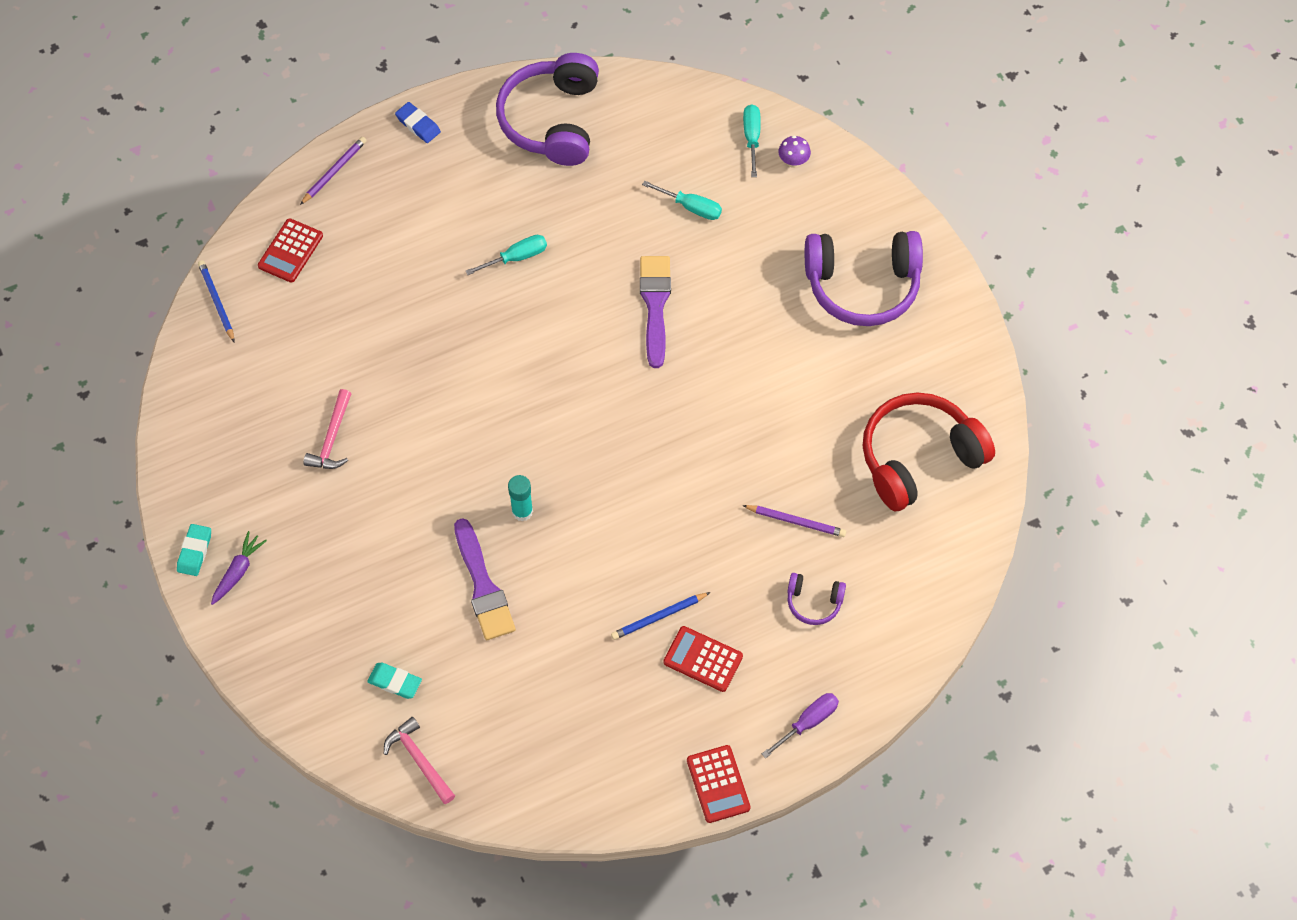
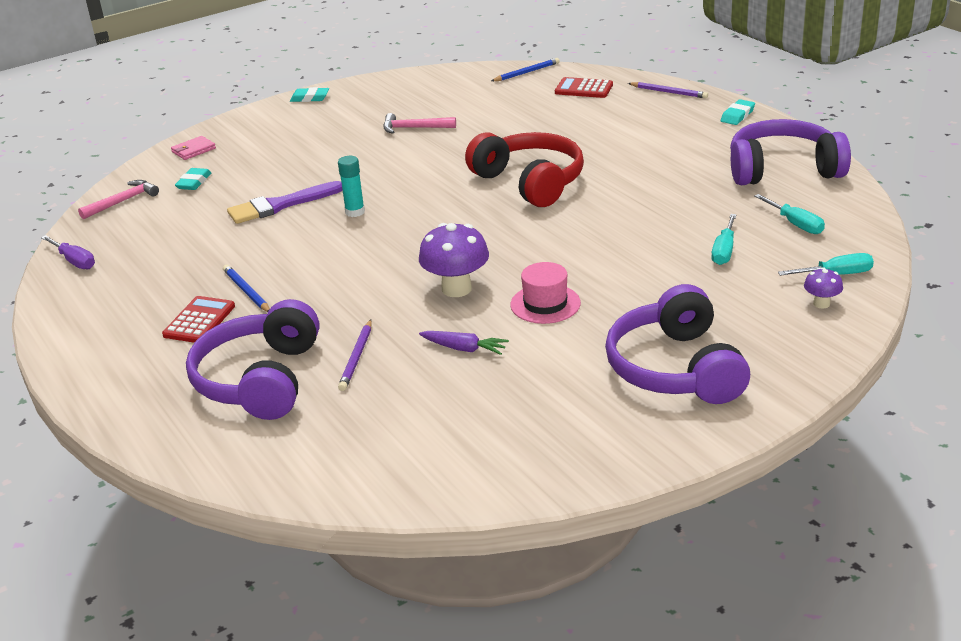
camera: 85 degrees right, 30 degrees down
purple carrot [211,531,267,605] -> purple carrot moved to [419,331,509,355]
blue eraser [395,102,441,143] -> turquoise eraser [721,99,755,125]
turquoise screwdriver [466,235,547,275] -> turquoise screwdriver moved to [755,194,825,234]
purple brush [640,256,671,368] -> none
red calculator [687,745,751,823] -> none
purple screwdriver [762,693,839,758] -> purple screwdriver moved to [41,235,95,269]
purple headphones [787,573,846,625] -> purple headphones [186,299,319,420], size x2.18
red headphones [863,392,995,511] -> red headphones moved to [465,132,584,207]
none -> pink wallet [171,136,216,160]
none -> purple mushroom [419,223,489,297]
none -> pink hat [510,262,581,324]

